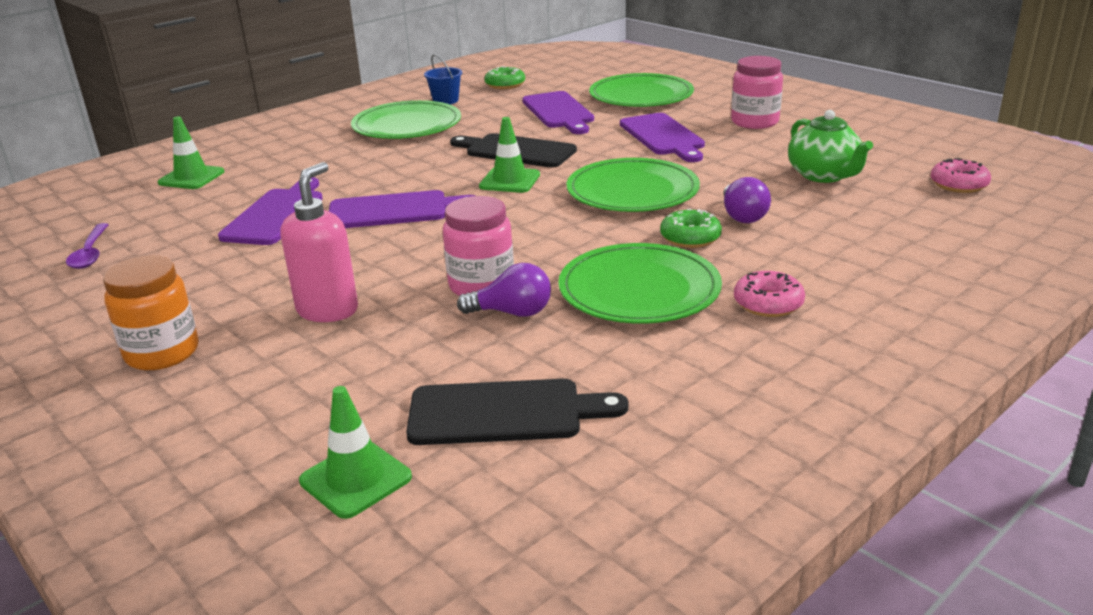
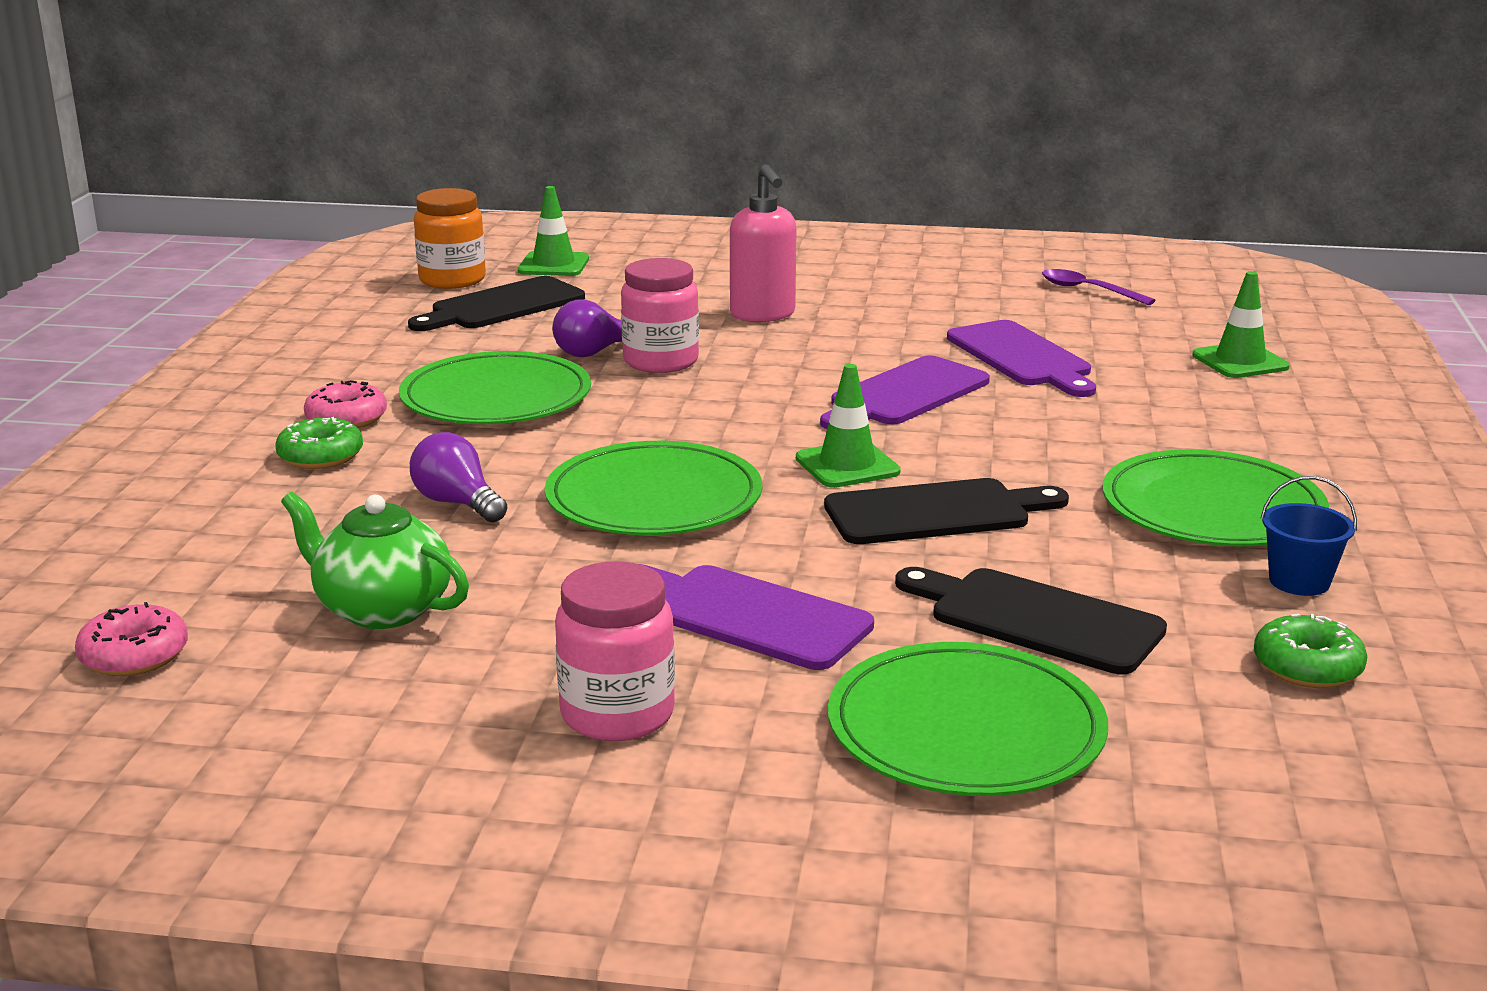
camera: 140 degrees right, 5 degrees down
orange jar [103,256,199,370] -> orange jar moved to [414,188,486,289]
purple cutting board [522,91,594,134] -> black cutting board [895,567,1167,674]
green donut [660,209,722,248] -> green donut moved to [276,417,363,469]

